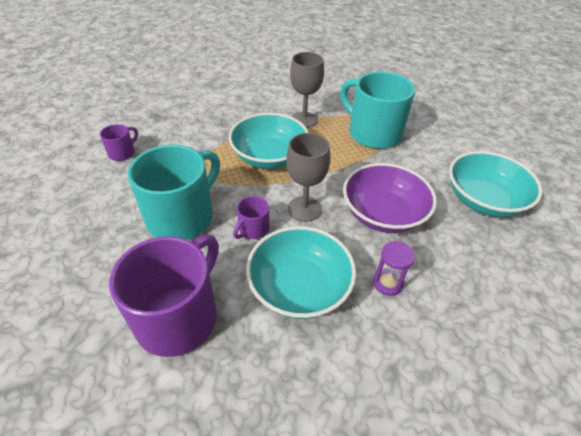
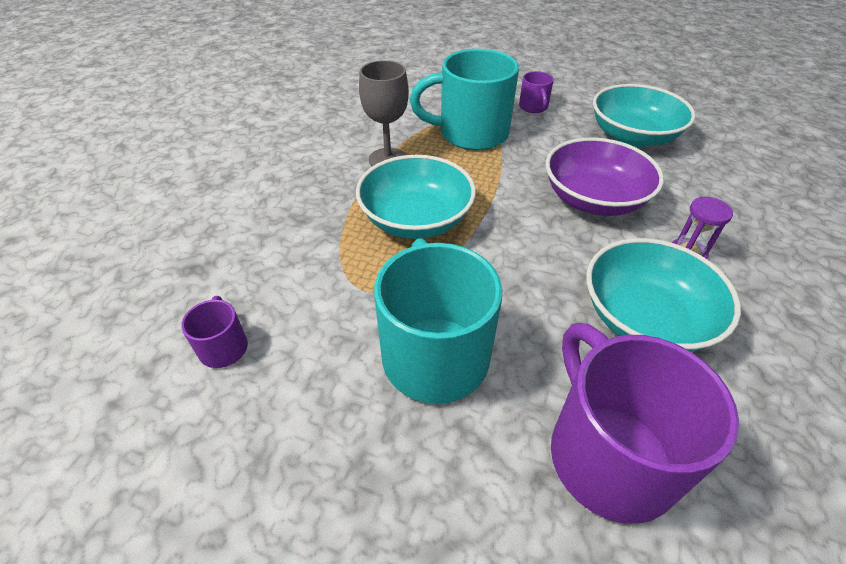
camera: 45 degrees left, 0 degrees up
purple mug [233,196,270,239] -> purple mug moved to [519,71,554,113]
grey goblet [286,133,330,222] -> none

